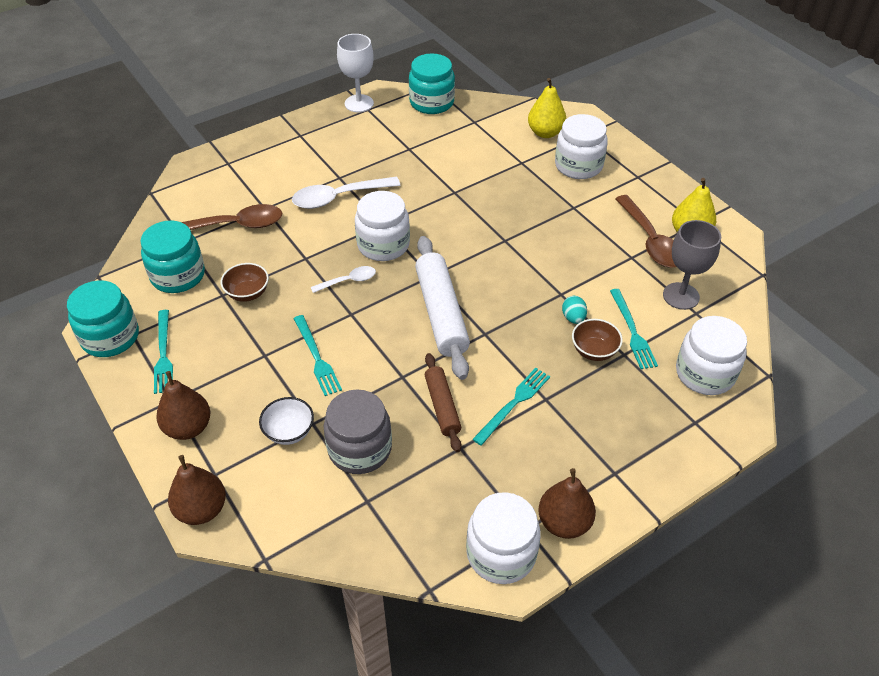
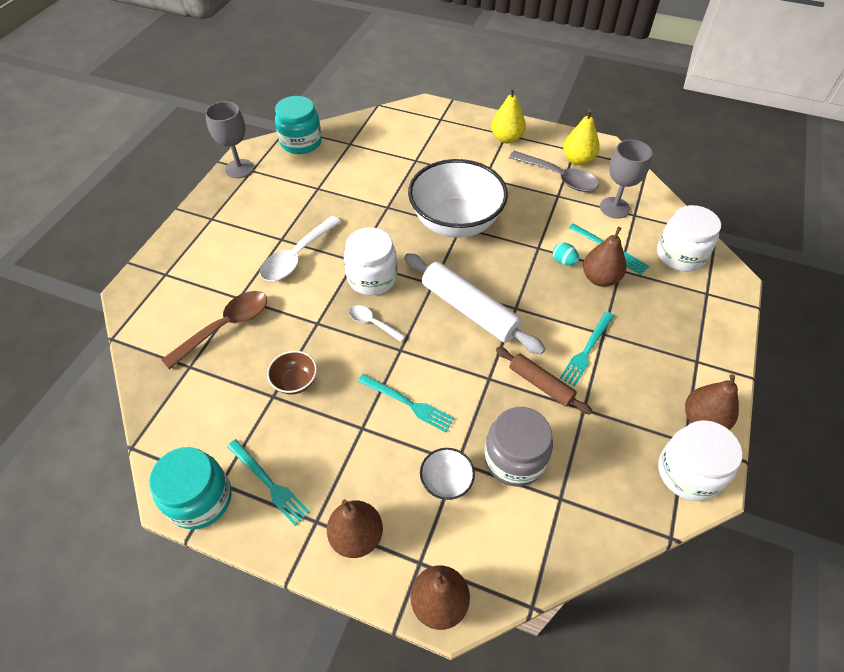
camera: 35 degrees left, 5 degrees up
turquoise jar [140,221,205,293] -> none
white spoon [311,266,376,293] -> white spoon turned 90 degrees counterclockwise [349,305,406,342]
white goblet [337,34,374,112] -> grey goblet [205,101,254,178]
turquoise fork [472,368,550,446] -> turquoise fork turned 150 degrees counterclockwise [559,311,614,387]
yellow pear [528,78,566,138] -> yellow pear moved to [491,88,526,143]
white jar [555,114,608,179] -> none
brown bowl [572,319,623,361] -> brown pear [583,227,626,287]
brown spoon [615,195,676,268] -> grey spoon [509,151,599,192]
none -> white bowl [408,159,508,238]

